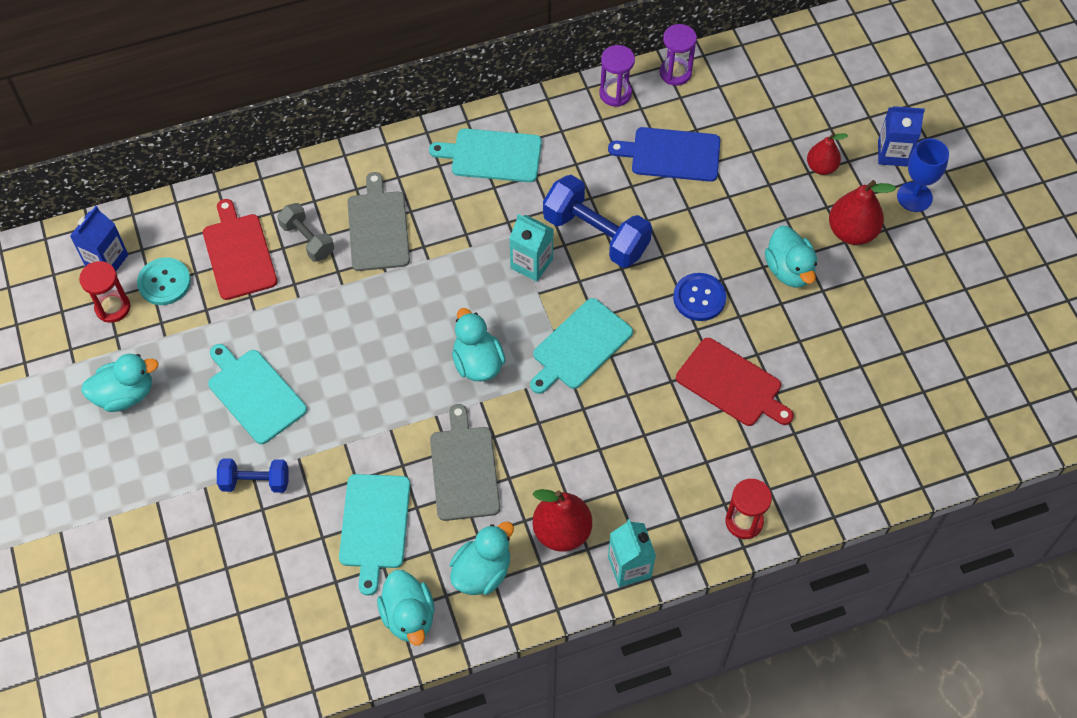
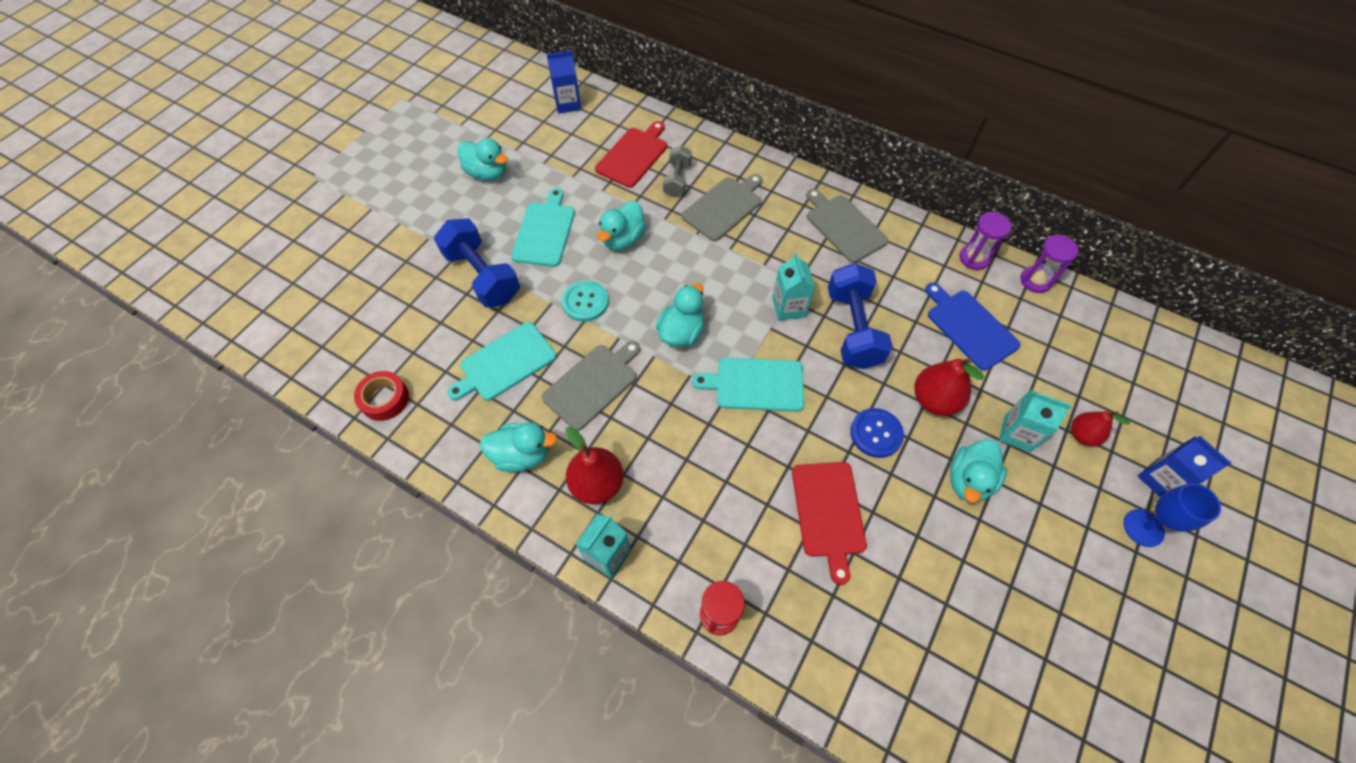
camera: 50 degrees right, 0 degrees up
red hourglass [79,261,131,323] -> none
turquoise button [137,257,191,305] -> turquoise button moved to [562,280,609,322]
blue dumbbell [217,458,289,493] -> blue dumbbell [434,218,520,308], size x1.71
turquoise duck [377,570,435,646] -> turquoise duck moved to [598,201,646,250]
turquoise cutting board [429,128,542,182] -> grey cutting board [806,189,889,263]
red pear [829,180,896,245] -> red pear moved to [914,358,984,416]
none -> red tape [354,371,409,421]
none -> turquoise carton [999,390,1072,452]

